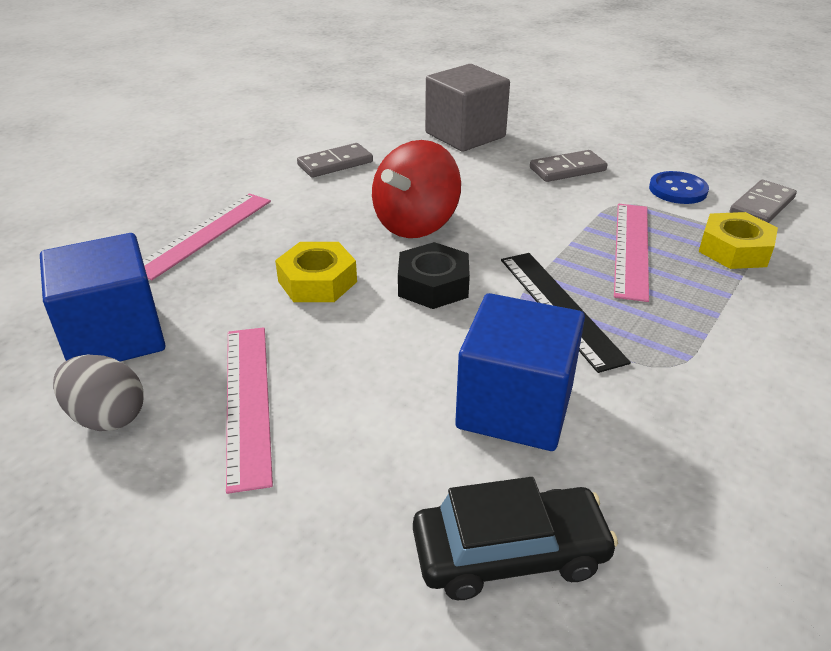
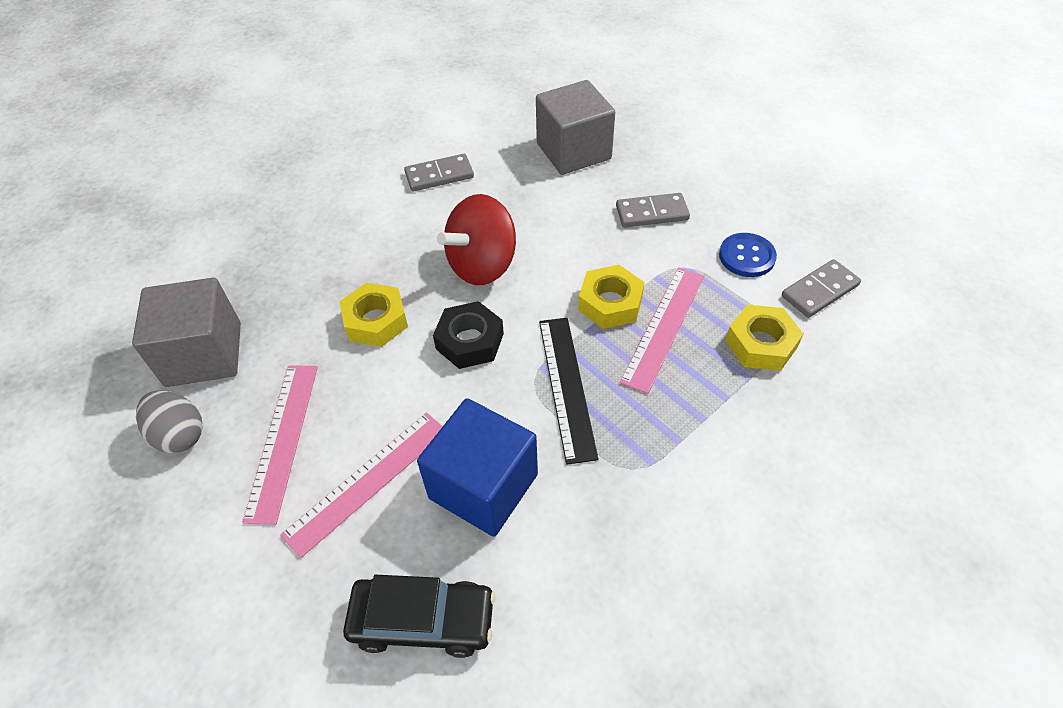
camera: 15 degrees right, 15 degrees up
blue cube [40,233,165,362] -> grey cube [132,278,241,387]
pink ruler [143,193,271,280] -> pink ruler moved to [280,412,443,558]
none -> yellow nut [578,265,645,329]

